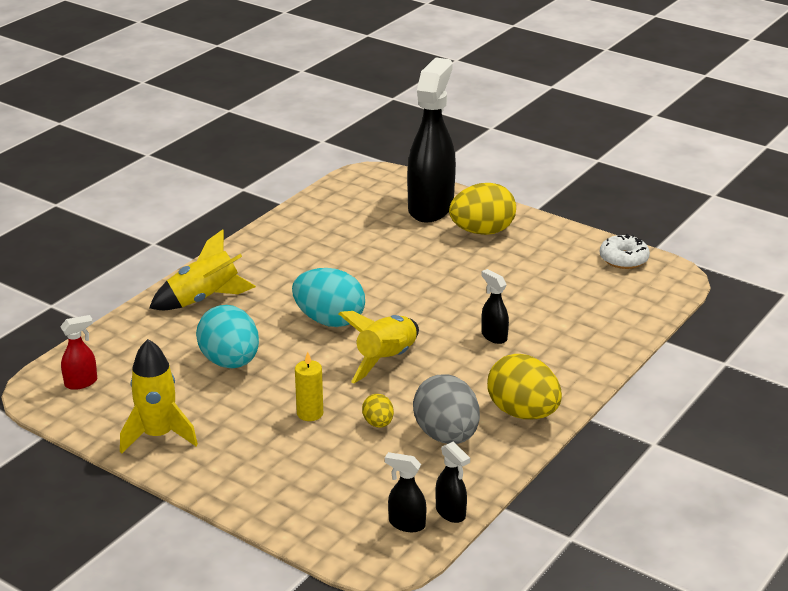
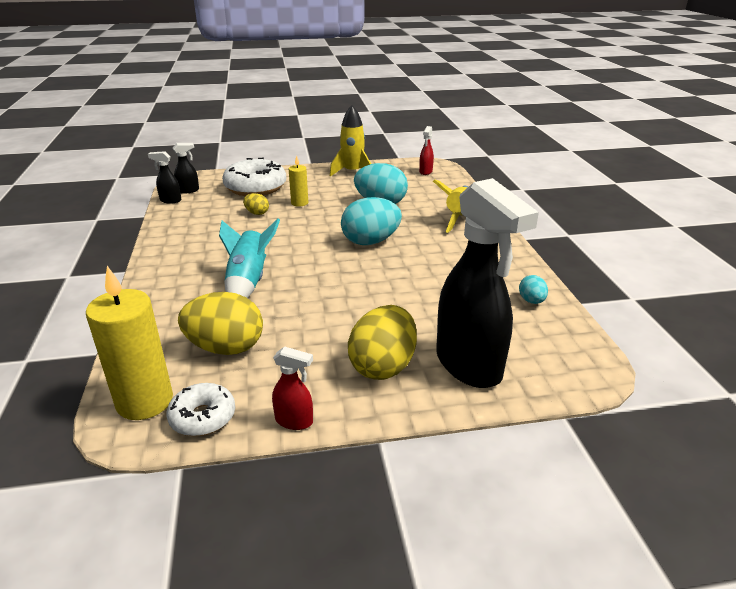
camera: 135 degrees right, 0 degrees up
yellow rocket [338,311,419,383] -> none
grey egg [413,374,480,444] -> none
black spray bottle [481,269,509,344] -> turquoise rocket [219,218,280,298]
yellow egg [487,354,562,419] -> yellow egg moved to [178,292,263,355]
none -> yellow candle [86,266,173,420]
none -> white donut [222,157,286,196]
none -> red spray bottle [272,346,313,430]
none -> turquoise egg [519,275,548,304]

